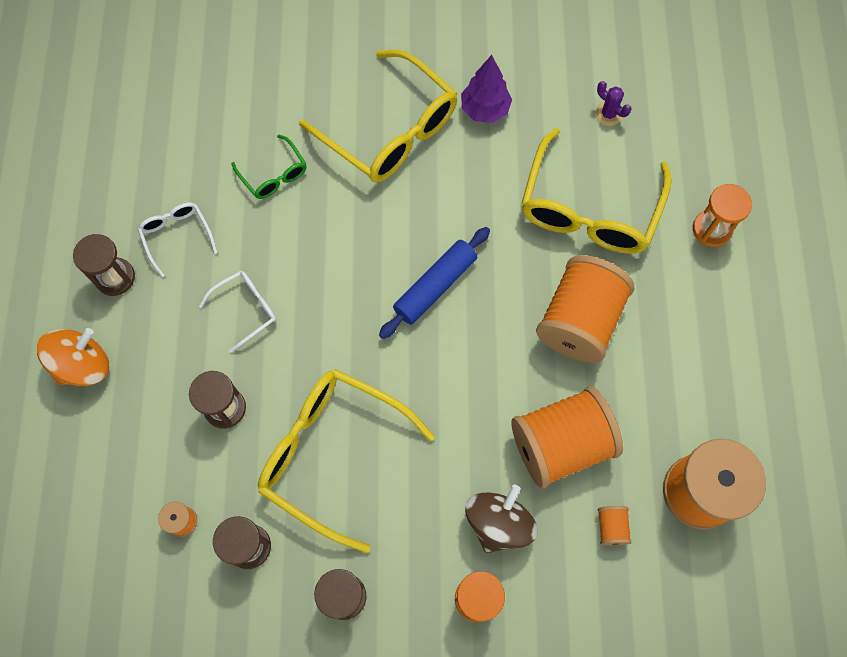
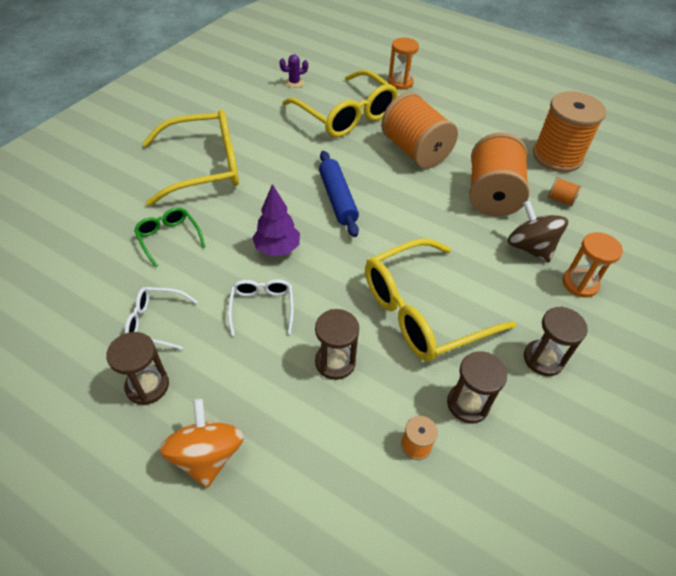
camera: 60 degrees left, 20 degrees down
green glasses [231,134,306,199] -> green glasses turned 120 degrees counterclockwise [134,207,205,268]
purple tree [461,55,512,123] -> purple tree moved to [252,184,300,256]

